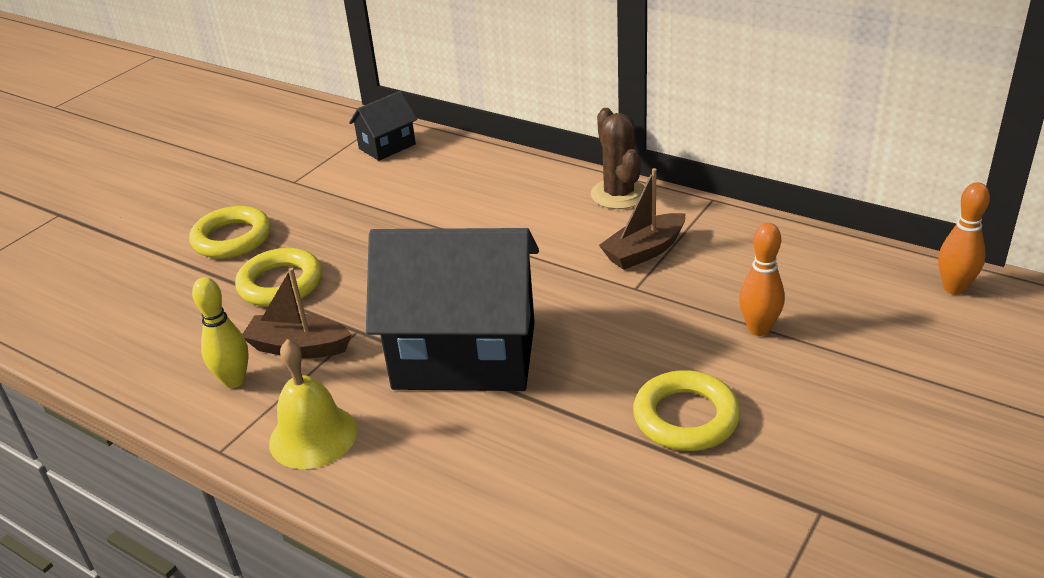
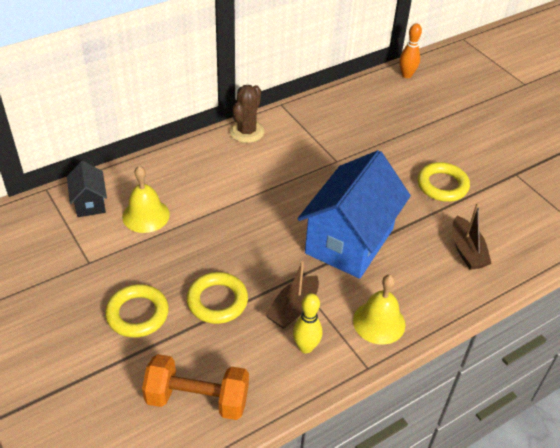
camera: 70 degrees left, 10 degrees up
black house [366,228,539,391] -> blue house [298,150,411,279]
brown cactus [591,108,645,209] -> brown cactus turned 75 degrees counterclockwise [229,85,265,143]
brown boat [599,168,686,270] -> brown boat moved to [452,203,492,270]
orange bowling pin [739,223,785,336] -> none
none -> yellow bell [122,166,170,233]
none -> orange dumbbell [142,354,249,420]

